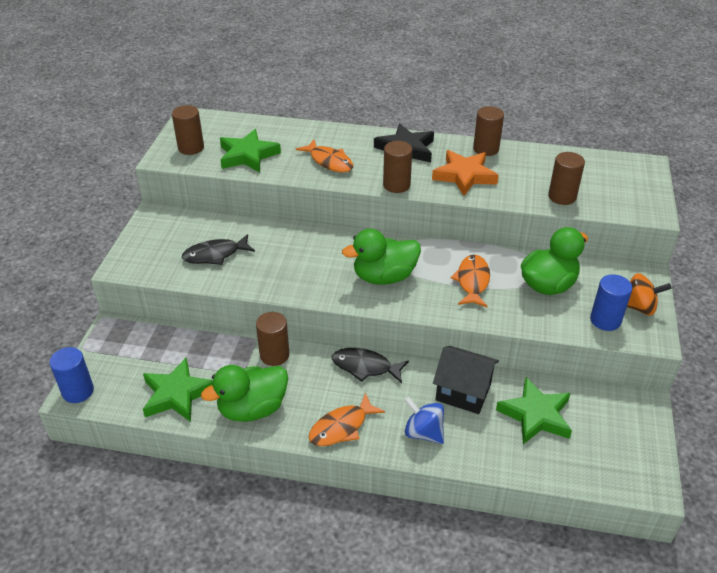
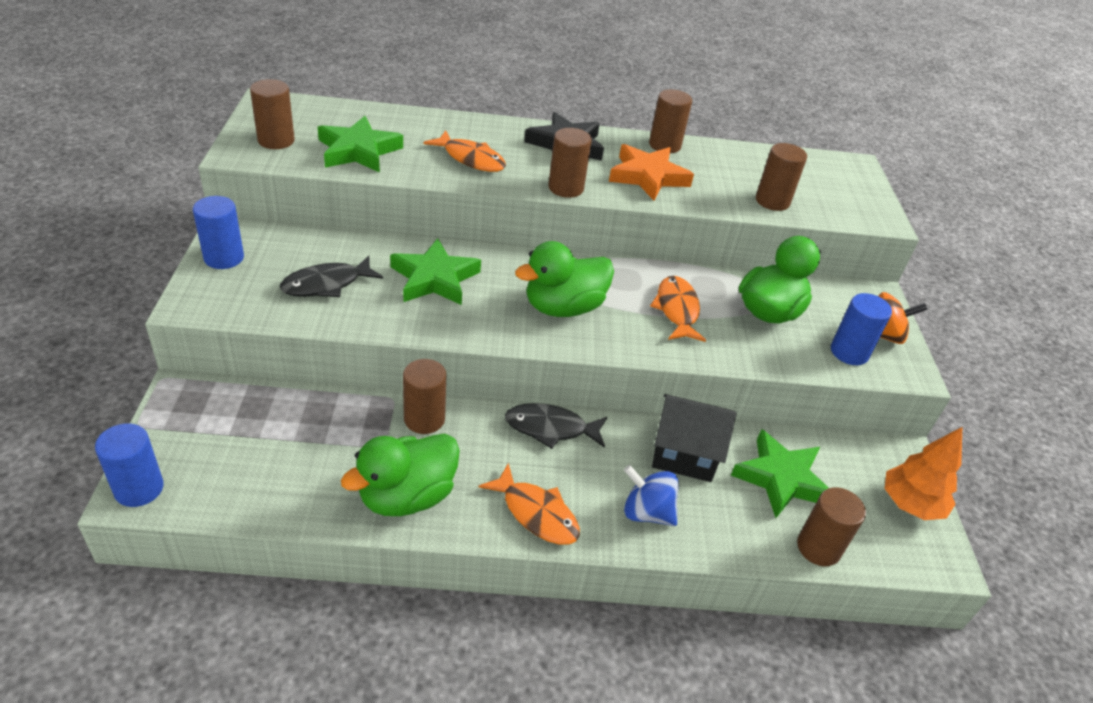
camera: 15 degrees left, 0 degrees up
green star [143,358,213,422] -> green star moved to [390,238,481,305]
orange fish [309,393,385,446] -> orange fish turned 90 degrees counterclockwise [479,463,580,545]
none -> blue cylinder [193,196,244,269]
none -> brown cylinder [797,487,866,566]
none -> orange tree [885,427,962,520]

